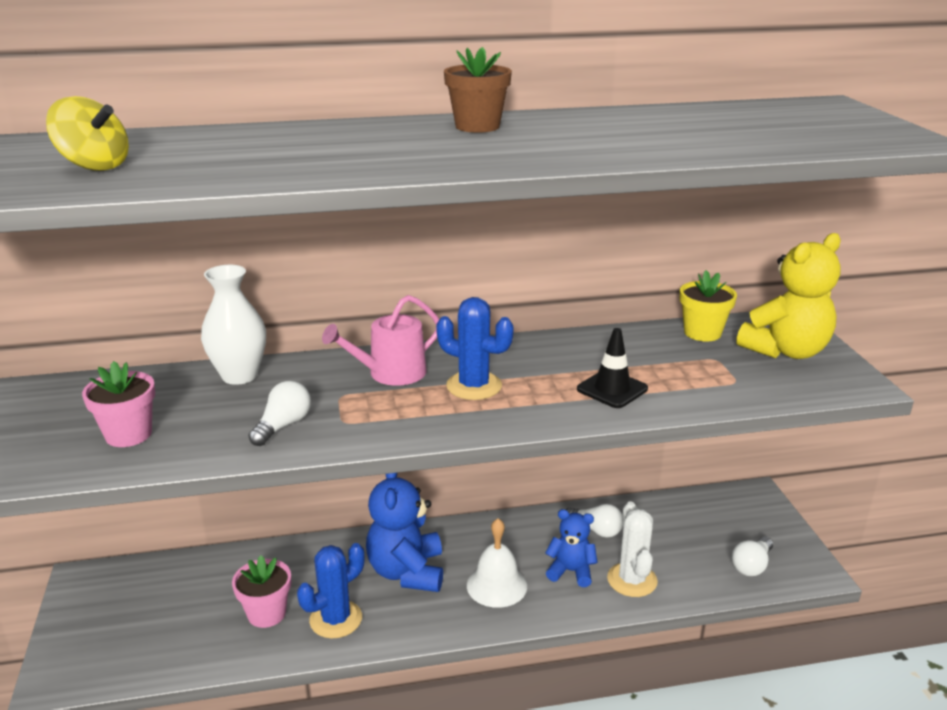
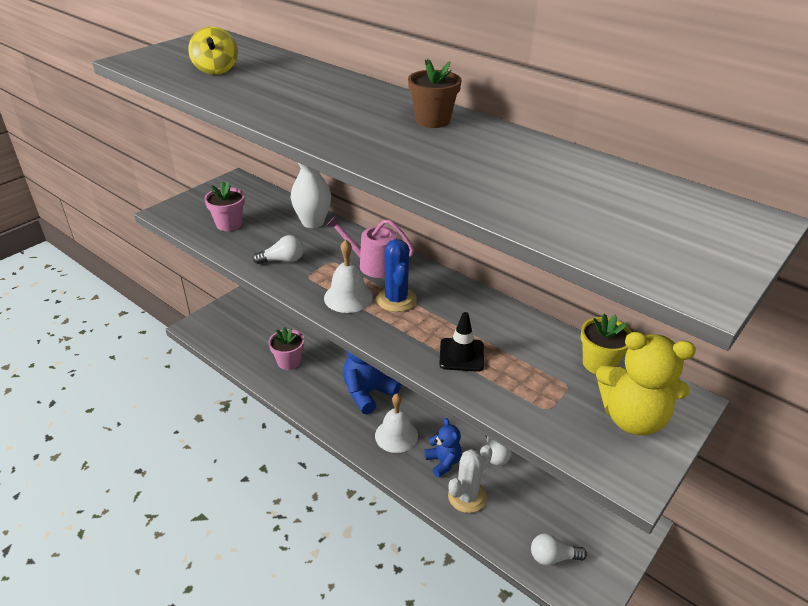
camera: 50 degrees right, 10 degrees up
blue cactus [297,543,364,638] -> none
none -> white bell [324,240,373,313]

